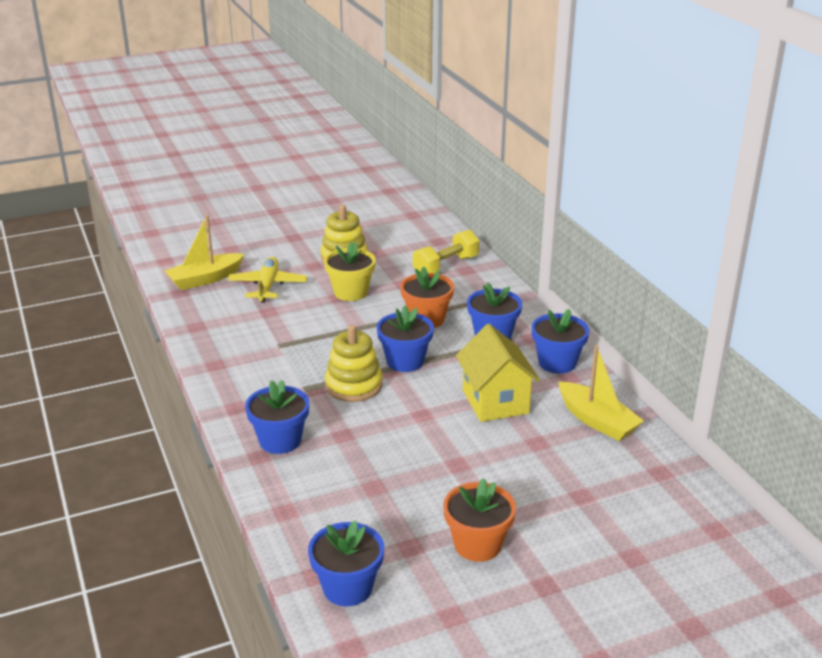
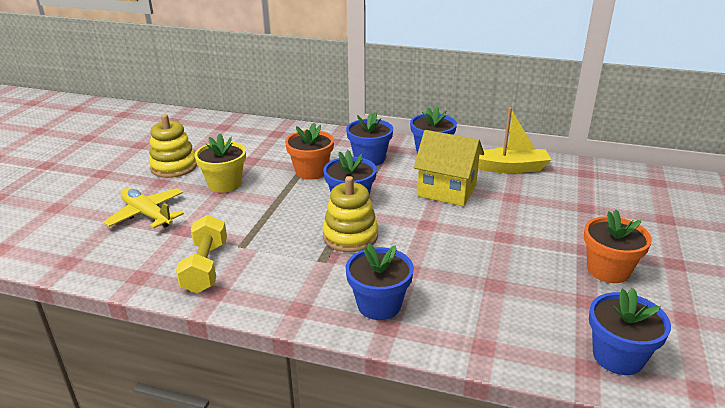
camera: 50 degrees left, 0 degrees up
yellow boat [165,215,244,290] -> none
yellow dumbbell [413,230,479,273] -> yellow dumbbell moved to [176,215,227,293]

